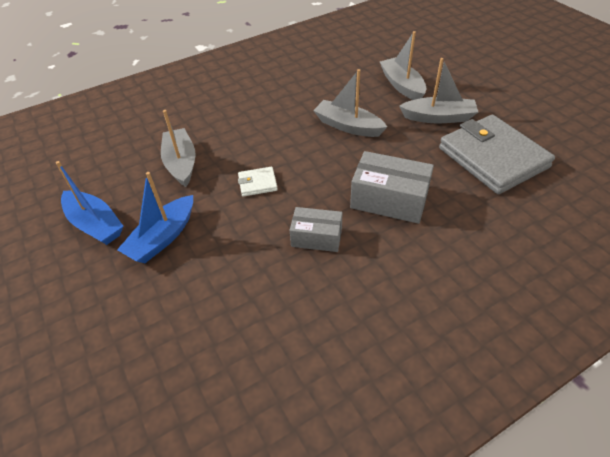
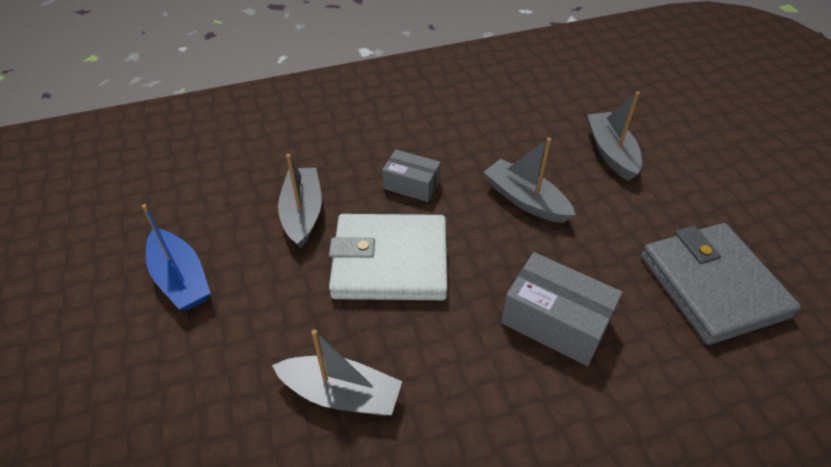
camera: 10 degrees right, 0 degrees up
blue boat [117,172,193,263] -> none
white wallet [238,167,278,196] -> white wallet [329,214,448,300], size x2.40
grey box [290,207,342,252] -> grey box moved to [382,150,441,202]
grey boat [399,58,478,124] -> grey boat moved to [272,330,402,416]

